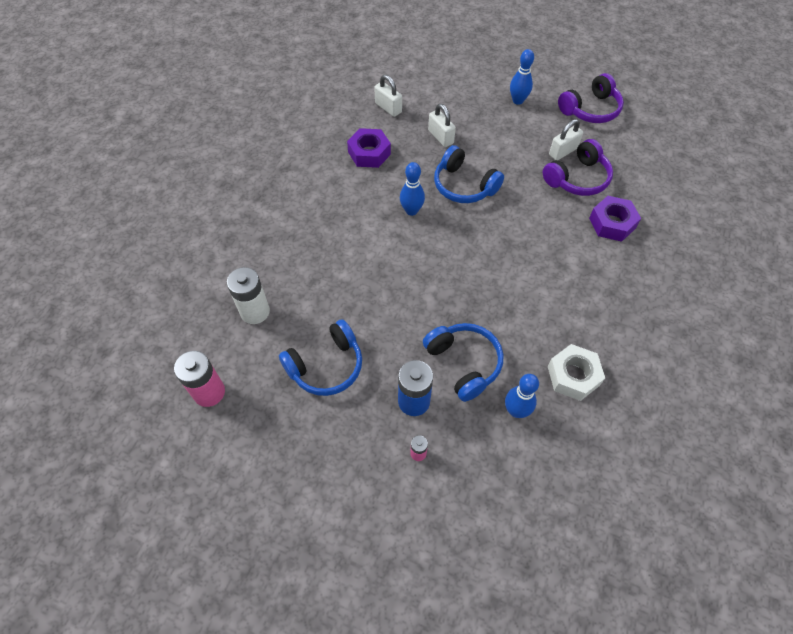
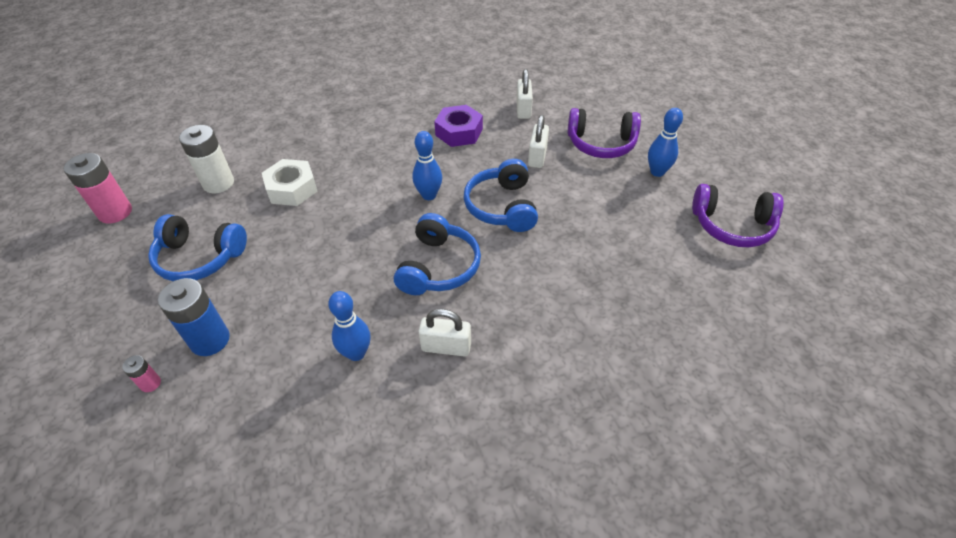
camera: 45 degrees right, 10 degrees down
blue headphones [423,323,504,402] -> blue headphones moved to [394,213,481,295]
blue bowling pin [505,374,539,418] -> blue bowling pin moved to [328,291,371,361]
purple headphones [543,139,613,196] -> purple headphones moved to [568,108,641,158]
white nut [548,344,605,401] -> white nut moved to [262,159,318,206]
white padlock [549,119,583,160] -> white padlock moved to [419,309,471,357]
purple nut [589,196,641,242] -> none

